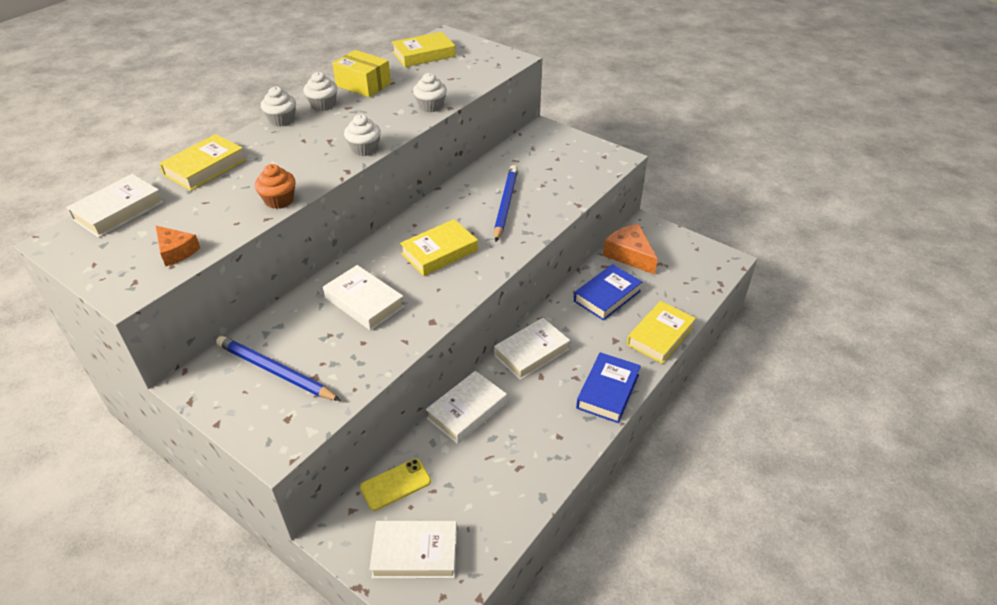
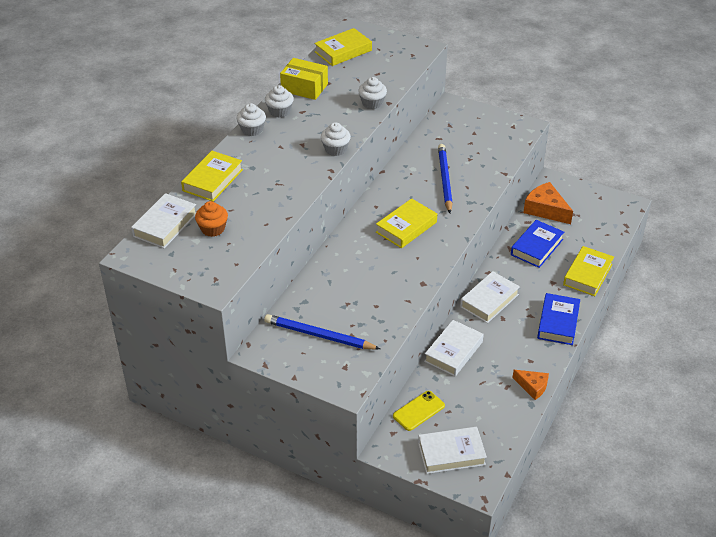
camera: 10 degrees left, 0 degrees up
orange cheese [156,226,200,266] -> orange cheese moved to [512,370,549,400]
orange cupcake [255,164,296,209] -> orange cupcake moved to [195,201,228,237]
white book [323,265,405,331] -> none

